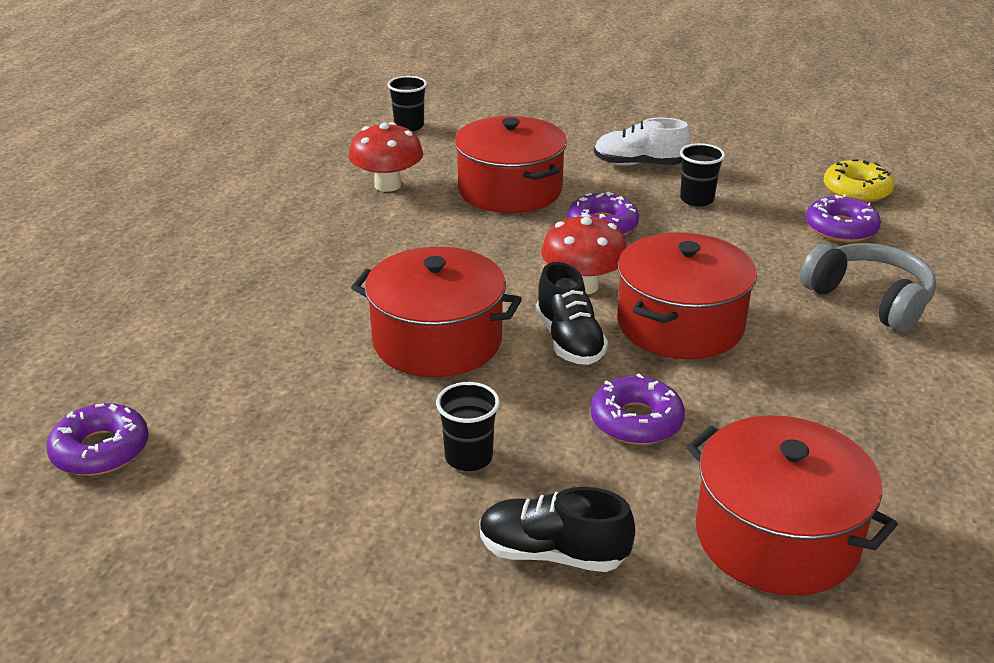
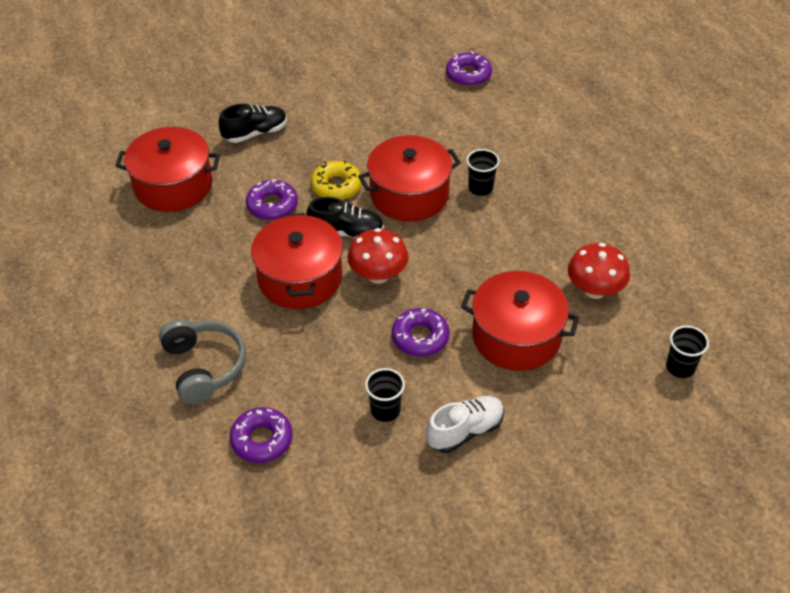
camera: 140 degrees right, 15 degrees up
black cup [436,382,500,471] -> black cup moved to [466,149,500,196]
black shoe [536,262,608,365] -> black shoe turned 150 degrees clockwise [306,197,384,238]
grey headphones [800,243,936,332] -> grey headphones turned 120 degrees counterclockwise [159,319,246,405]
yellow donut [824,159,895,202] -> yellow donut moved to [311,160,362,200]

